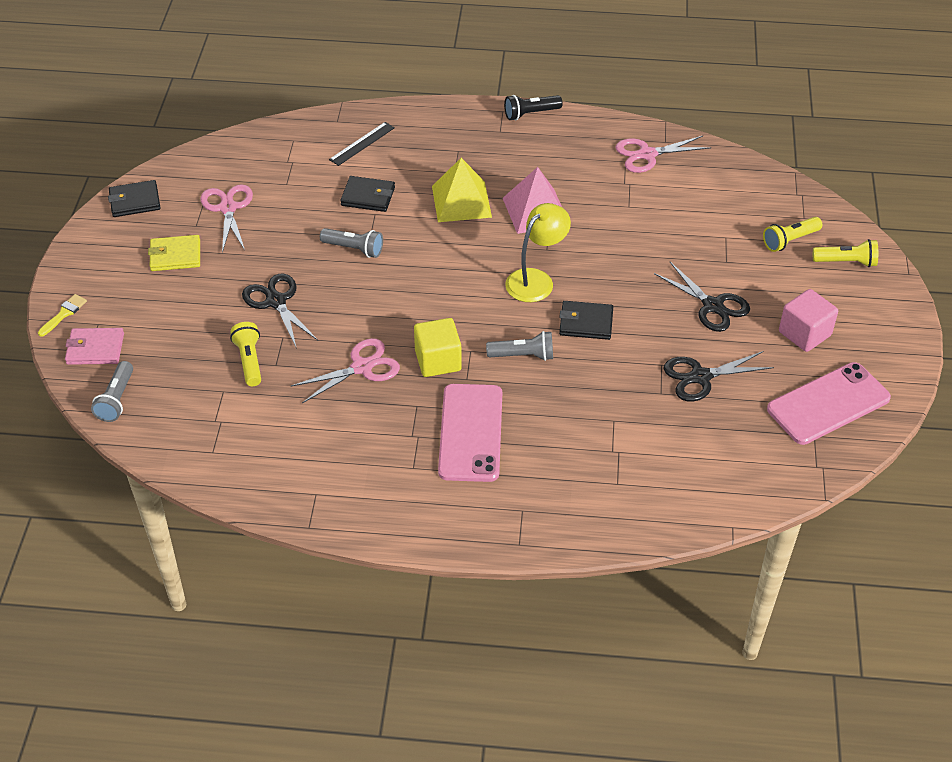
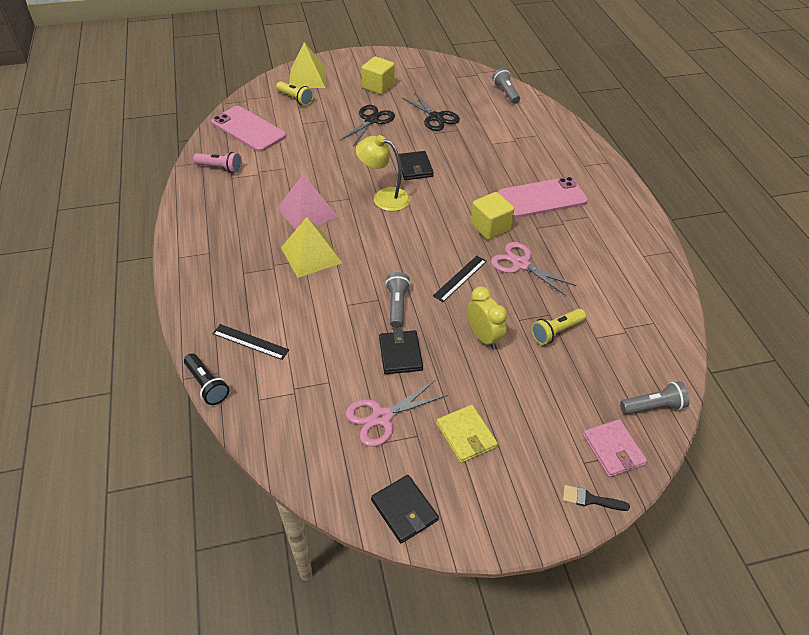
camera: 110 degrees left, 0 degrees up
yellow brush [38,294,87,337] -> black brush [563,485,630,511]
black scissors [242,274,318,349] -> yellow clock [467,286,507,350]
black wallet [340,176,395,212] -> black wallet moved to [379,329,423,374]
grey flashlight [486,331,553,361] -> grey flashlight moved to [492,68,520,104]
black flashlight [504,95,563,121] -> black flashlight moved to [184,353,229,405]
pink scissors [615,136,711,173] -> pink flashlight [193,152,242,173]
pink phone [767,362,891,445] -> pink phone moved to [211,106,286,152]
pink cube [779,289,838,352] -> yellow cube [362,56,395,95]
yellow flashlight [813,239,878,267] -> yellow pyramid [289,42,326,88]
none -> black ruler [433,256,487,302]

